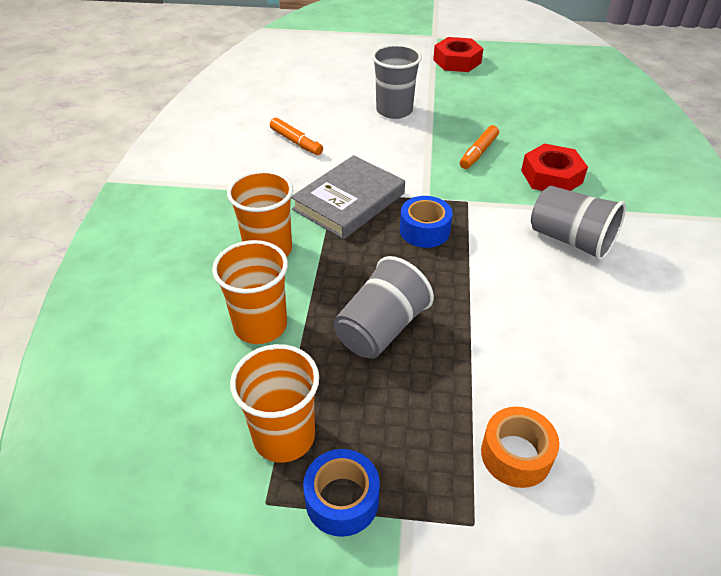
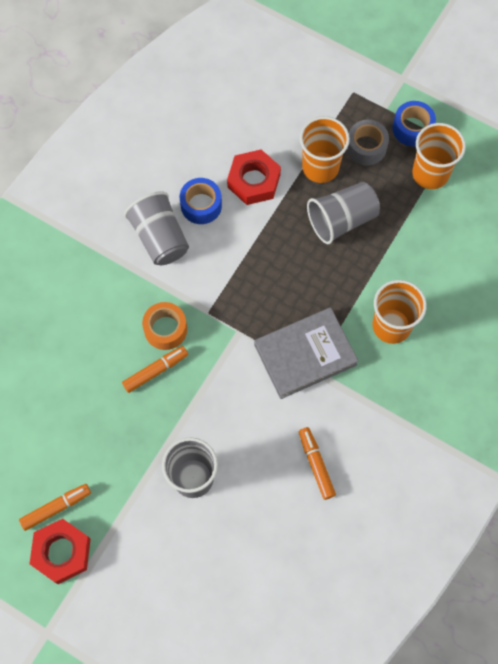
camera: 155 degrees left, 25 degrees up
orange cup [212,240,288,344] -> orange cup moved to [300,116,350,183]
blue tape [400,196,453,248] -> blue tape moved to [180,178,222,224]
orange tape [481,407,559,488] -> orange tape moved to [142,302,187,350]
red nut [521,143,588,191] -> red nut moved to [227,149,281,205]
none -> orange marker [19,484,91,531]
none -> grey tape [347,120,389,165]

